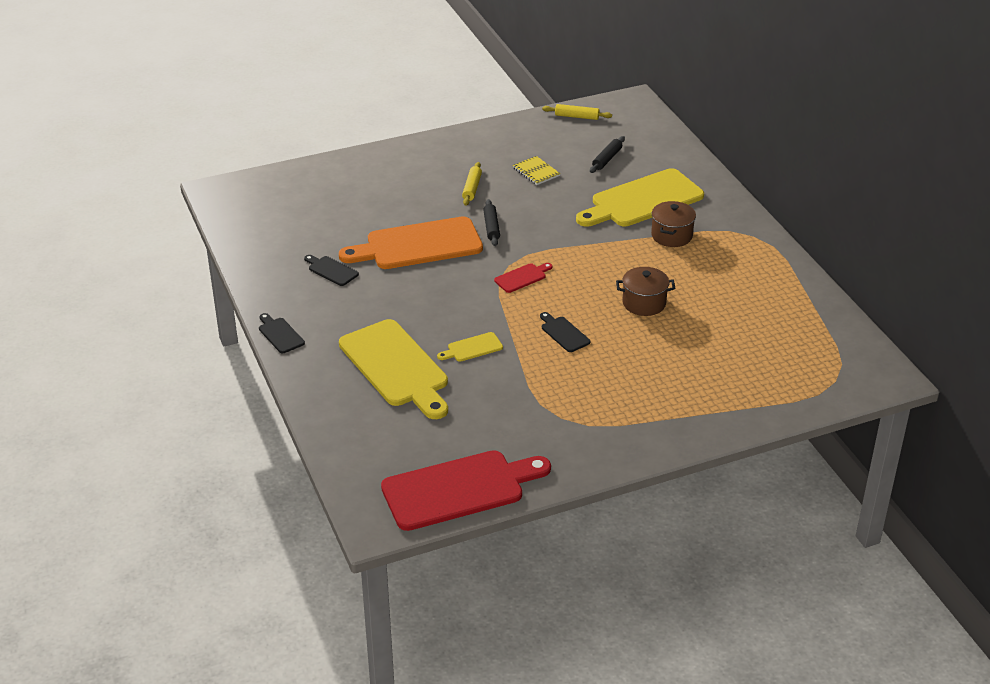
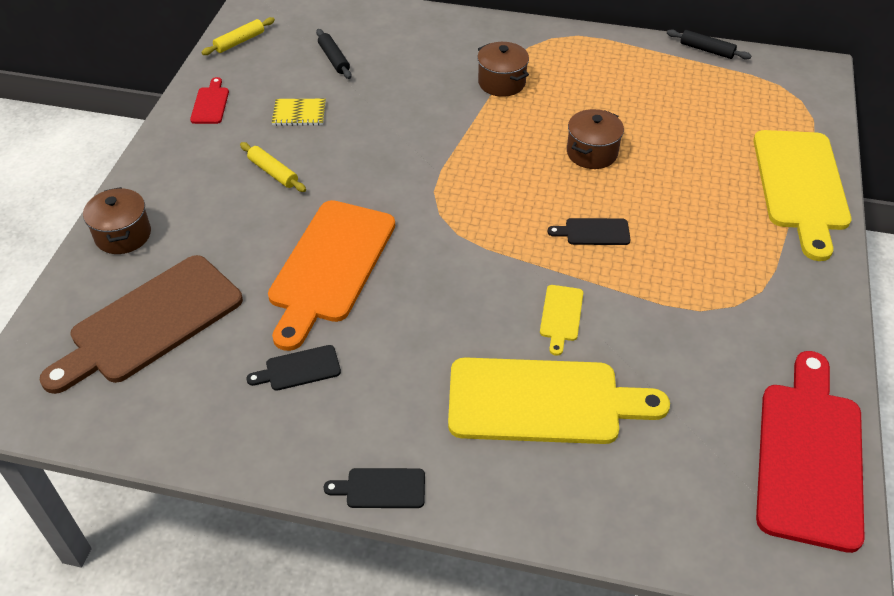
camera: 55 degrees left, 10 degrees up
black rolling pin [483,199,500,246] -> black rolling pin moved to [667,29,751,59]
red cutting board [494,263,552,293] -> red cutting board moved to [190,77,229,124]
yellow cutting board [576,168,704,227] -> yellow cutting board moved to [753,130,851,261]
none -> brown cutting board [40,255,243,394]
none -> brown pot [83,187,151,254]

